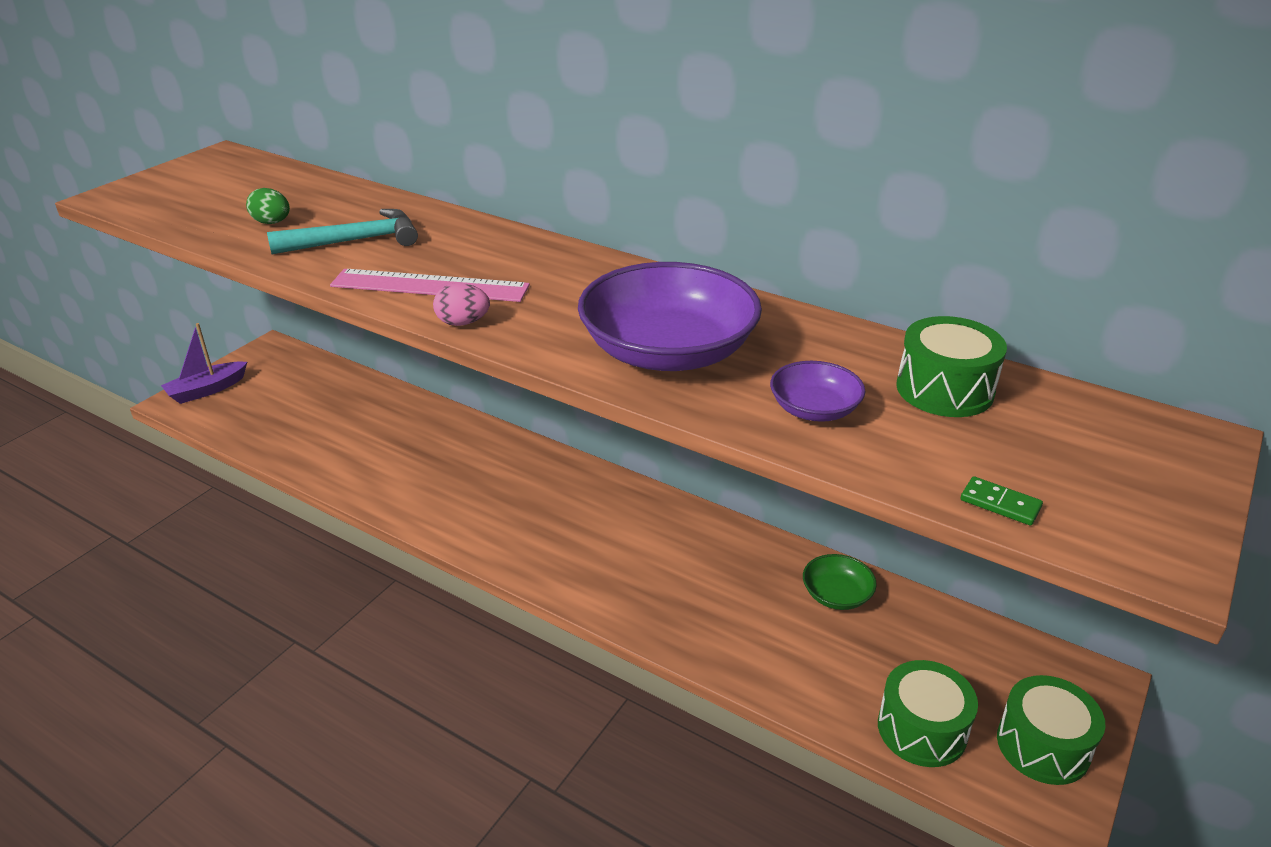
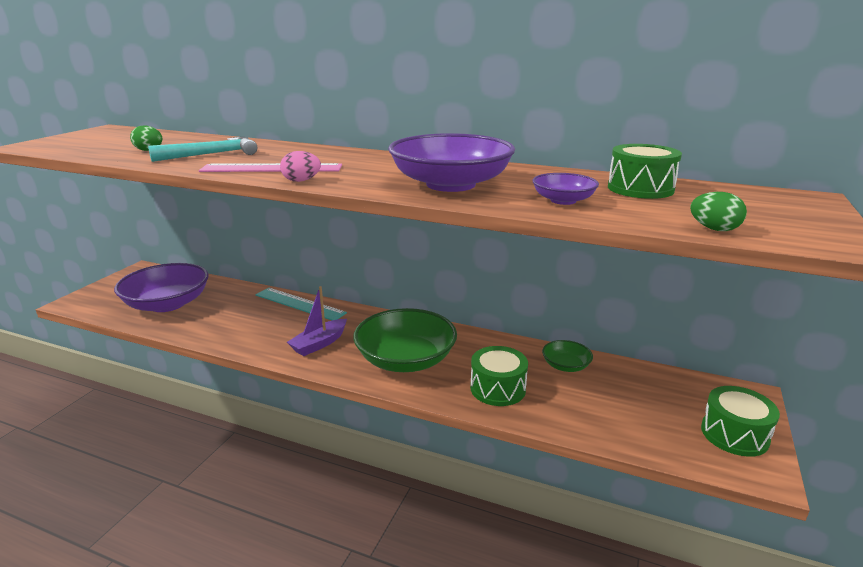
camera: 10 degrees left, 10 degrees down
purple boat [161,323,247,404] -> purple boat moved to [287,286,347,356]
green drum [878,660,978,767] -> green drum moved to [470,346,528,406]
green domino [961,476,1043,526] -> green egg [690,192,747,231]
none -> purple bowl [114,263,209,312]
none -> turquoise ruler [256,288,347,320]
none -> green bowl [353,308,457,372]

